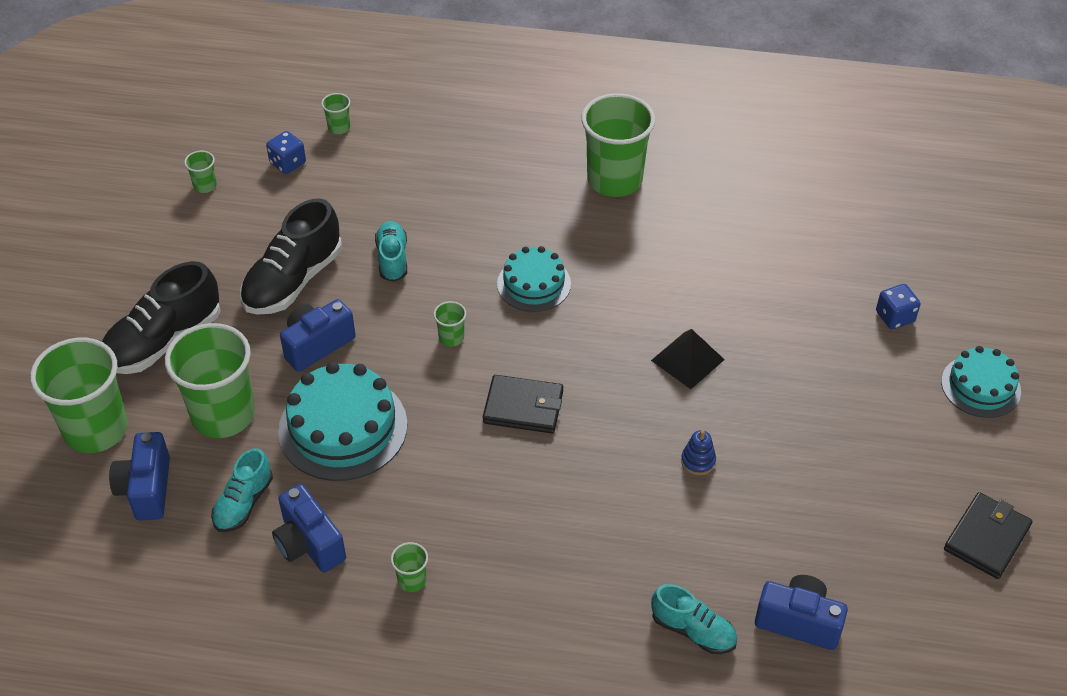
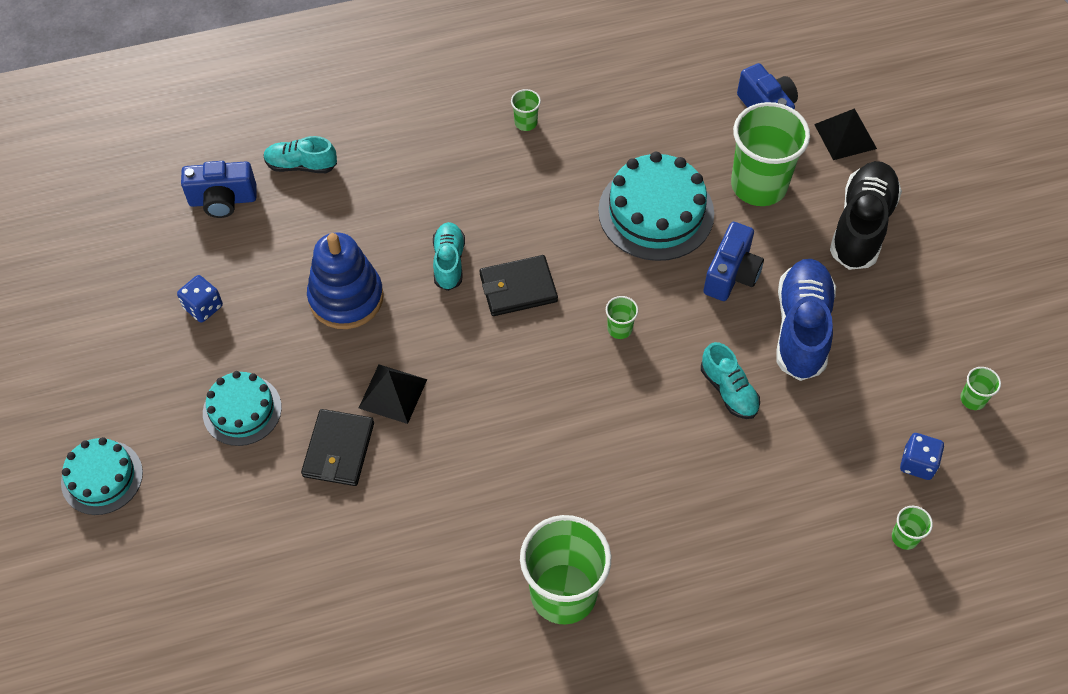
camera: 155 degrees right, 10 degrees up
green cup [30,338,128,453] -> black pyramid [814,109,877,160]
turquoise shoe [211,448,273,532] -> turquoise shoe moved to [433,222,465,291]
black shoe [240,198,342,315] -> blue shoe [776,259,836,381]
blue camera [272,484,346,573] -> none
turquoise cake [497,246,571,312] -> turquoise cake moved to [203,371,282,446]
blue stacking toy [681,430,716,475] -> blue stacking toy [307,232,384,329], size x2.36
blue dice [876,284,920,329] -> blue dice moved to [177,275,223,322]
black wallet [944,492,1033,579] -> black wallet moved to [301,409,374,486]

